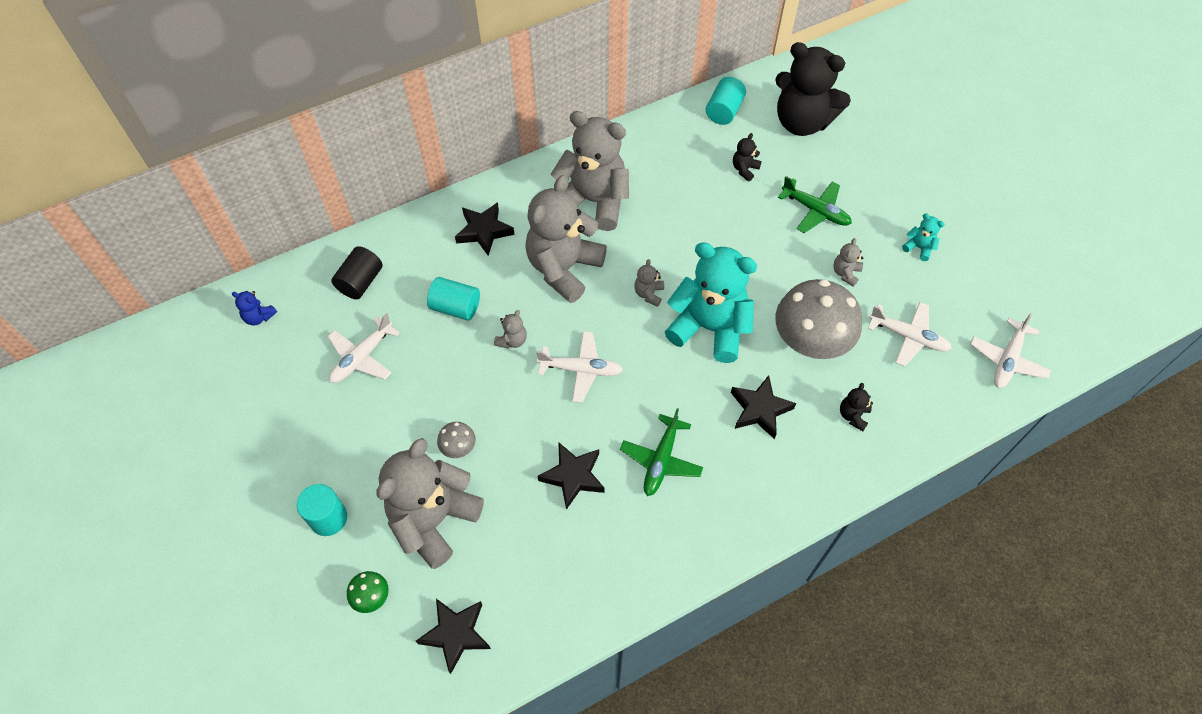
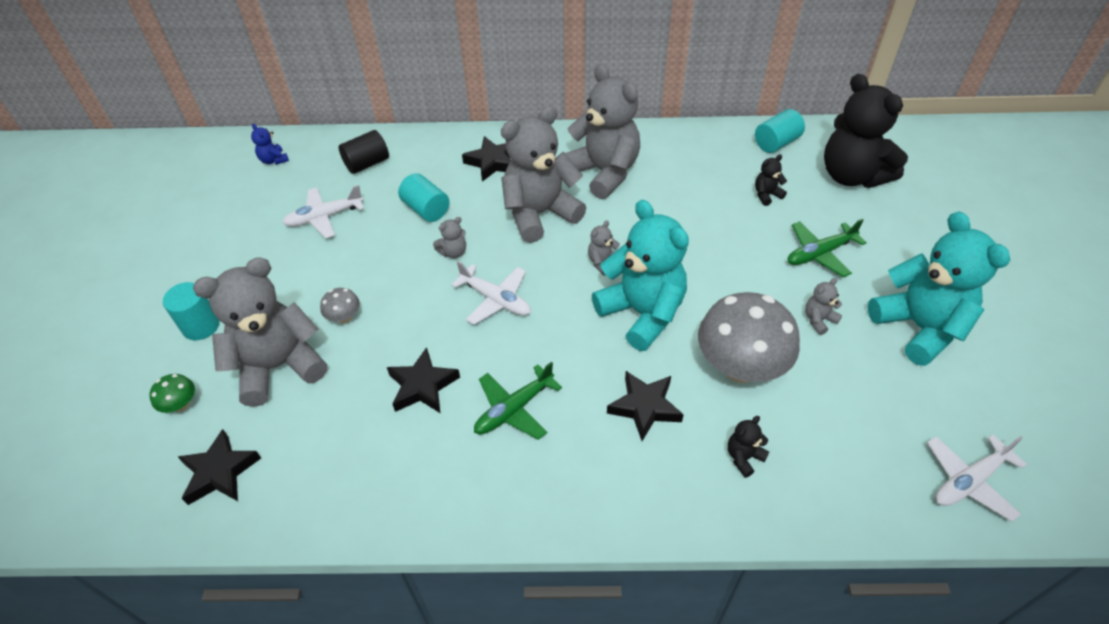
camera: 30 degrees right, 10 degrees down
green plane [778,176,852,233] -> green plane turned 90 degrees clockwise [787,219,867,277]
white plane [868,302,952,367] -> none
turquoise teddy bear [902,213,945,261] -> turquoise teddy bear [868,211,1010,366], size x2.49

